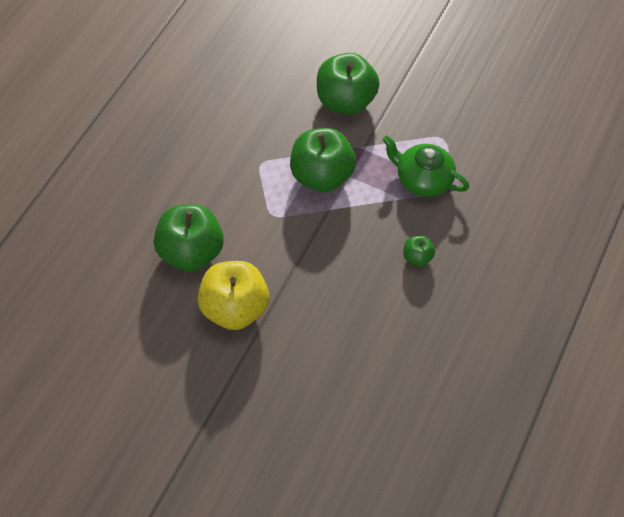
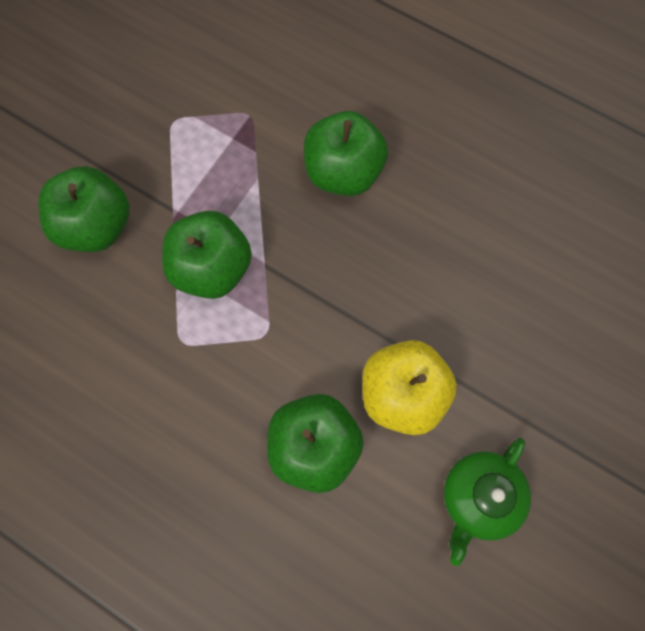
camera: 80 degrees left, 15 degrees up
green teapot [382,135,469,197] -> green teapot moved to [444,437,531,566]
green apple [403,236,435,266] -> green apple [304,111,388,196], size x2.13

